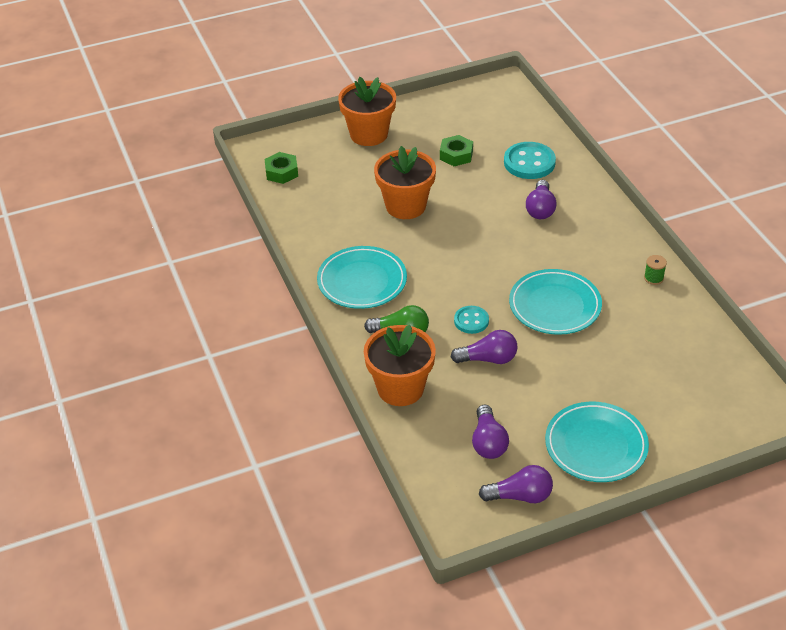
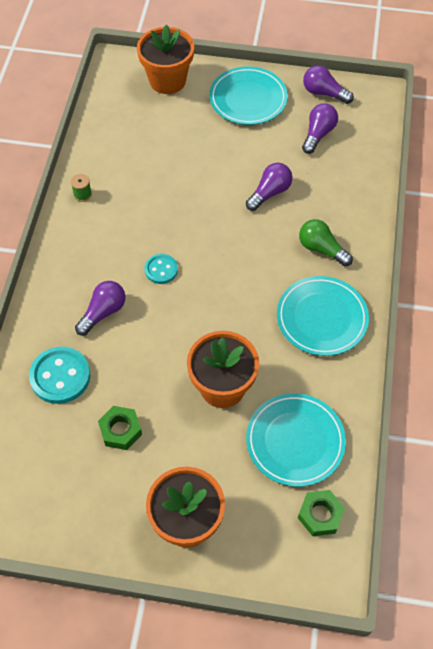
camera: 150 degrees left, 15 degrees up
orange flower pot [364,325,436,406] -> orange flower pot moved to [137,25,194,94]
purple light bulb [451,330,517,364] -> purple light bulb turned 105 degrees clockwise [246,163,293,211]
turquoise button [454,306,489,334] -> turquoise button moved to [145,254,178,284]
turquoise plate [509,269,602,335] -> turquoise plate moved to [246,393,346,487]

